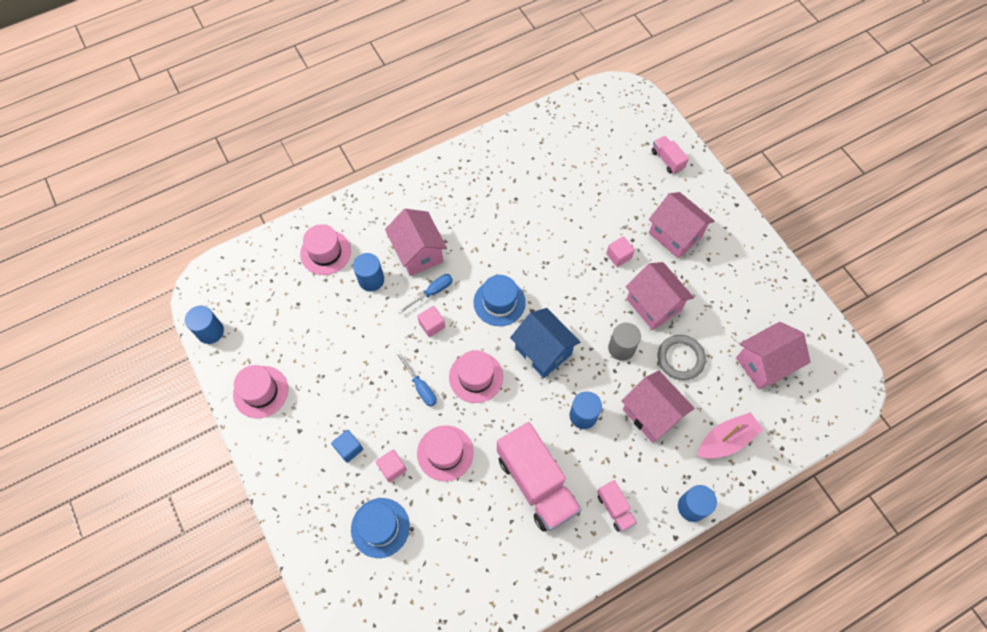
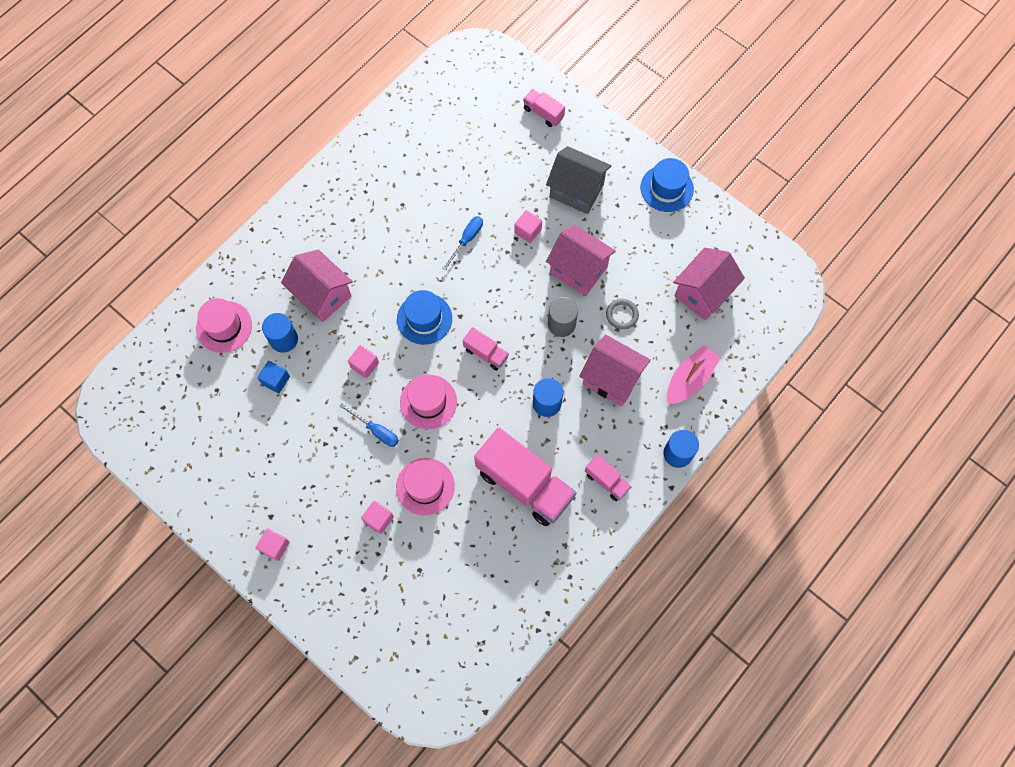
camera: 20 degrees left, 5 degrees up
blue cylinder [185,306,224,344] -> none
pink hat [233,365,288,418] -> none
blue cube [331,430,363,463] -> blue cube moved to [257,361,290,393]
blue hat [351,498,410,558] -> blue hat moved to [641,158,694,212]
blue screwdriver [398,274,453,314] -> blue screwdriver moved to [442,216,483,271]
blue house [510,308,580,378] -> pink truck [463,327,509,370]
pink house [649,192,715,258] -> grey house [546,146,611,214]
grey ring [658,335,706,380] -> grey ring [606,299,639,330], size x0.66
none -> pink cube [256,528,290,561]

